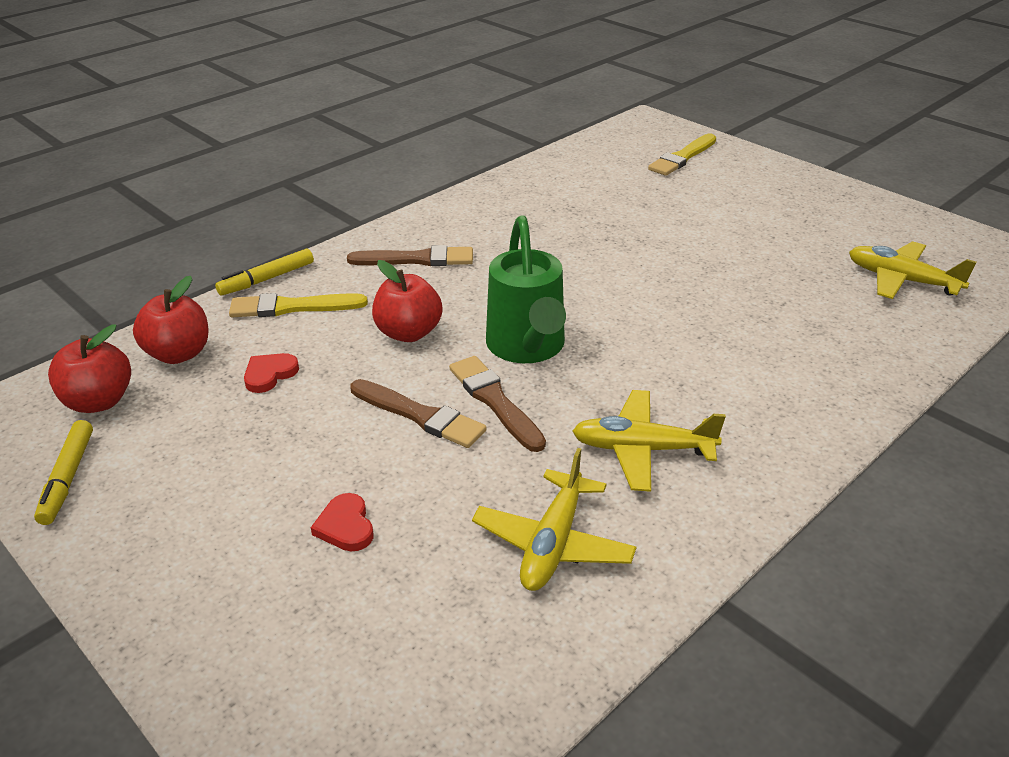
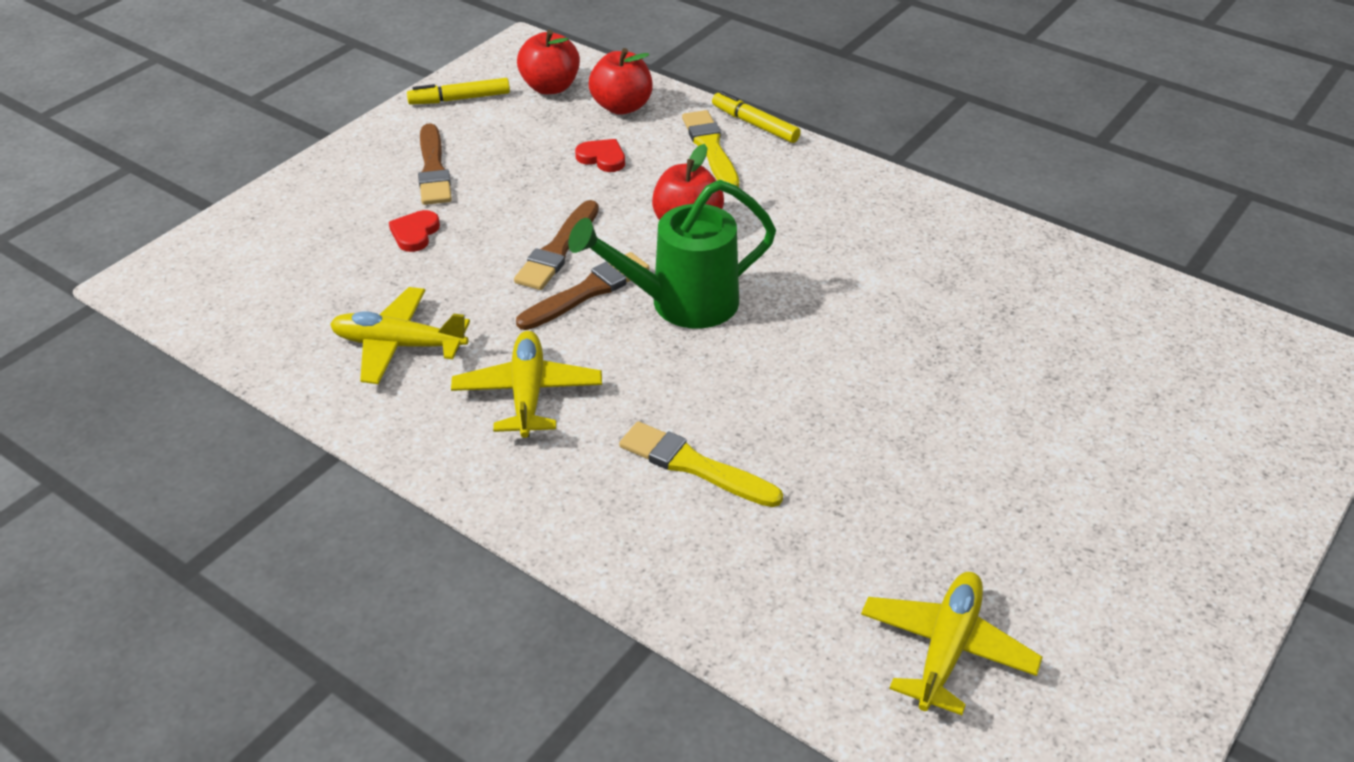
camera: 80 degrees right, 5 degrees up
red heart [311,493,373,552] -> red heart turned 45 degrees counterclockwise [389,210,440,252]
brown brush [347,245,473,266] -> brown brush moved to [418,123,452,205]
yellow brush [648,134,716,176] -> yellow brush moved to [619,421,783,507]

